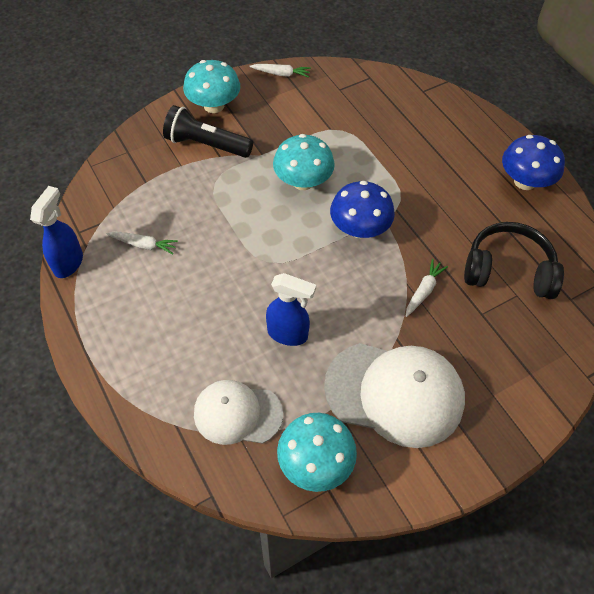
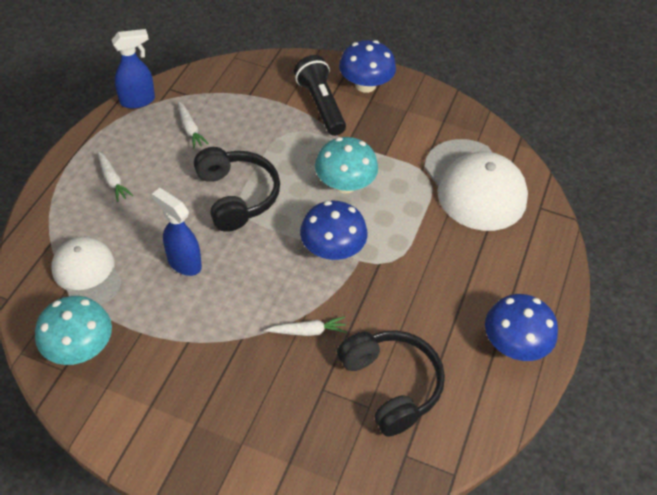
camera: 50 degrees right, 5 degrees down
turquoise mushroom [183,60,240,113] -> blue mushroom [339,40,396,93]
white carrot [250,64,311,78] -> white carrot moved to [98,151,133,202]
blue spray bottle [266,273,316,346] -> blue spray bottle turned 150 degrees clockwise [152,188,202,276]
white cap [324,343,465,448] -> white cap moved to [424,139,528,231]
none -> black headphones [194,147,280,232]

